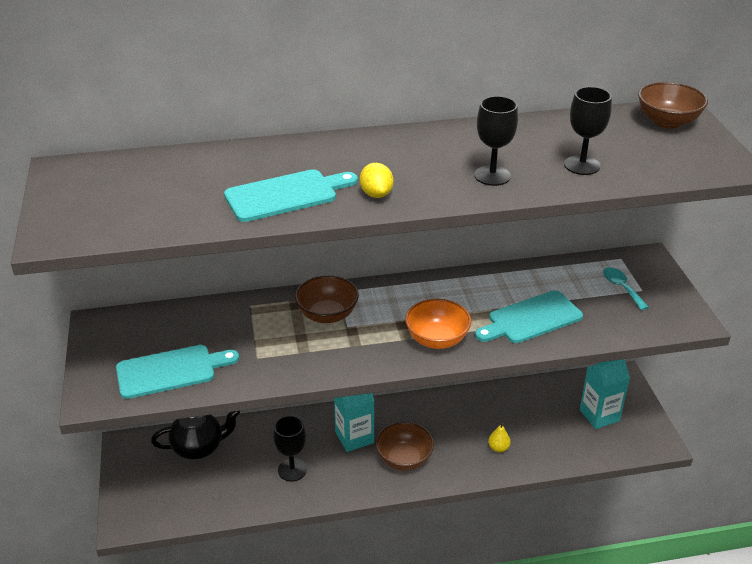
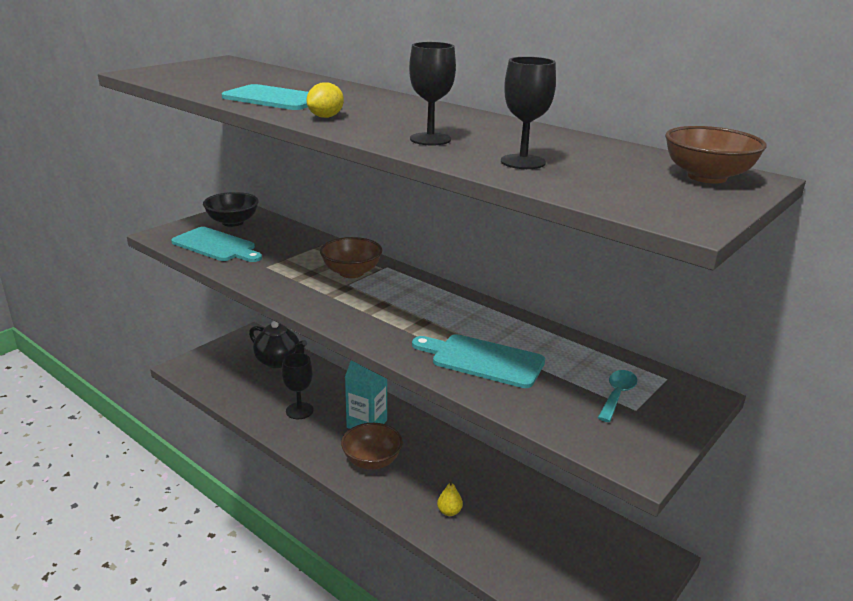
camera: 50 degrees right, 10 degrees down
orange bowl [405,298,471,349] -> none
turquoise carton [580,359,630,429] -> none
none -> black bowl [203,192,259,227]

